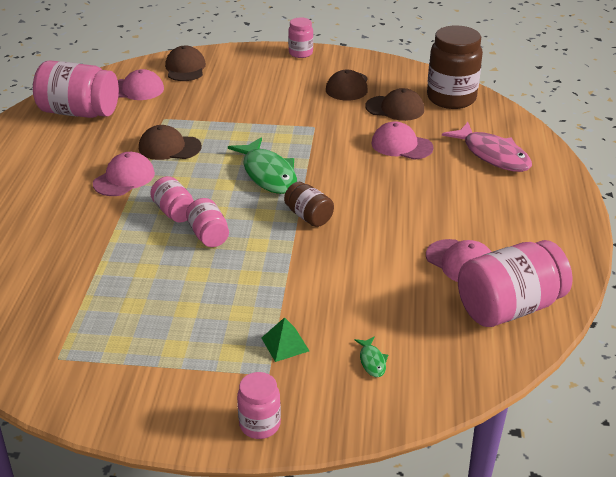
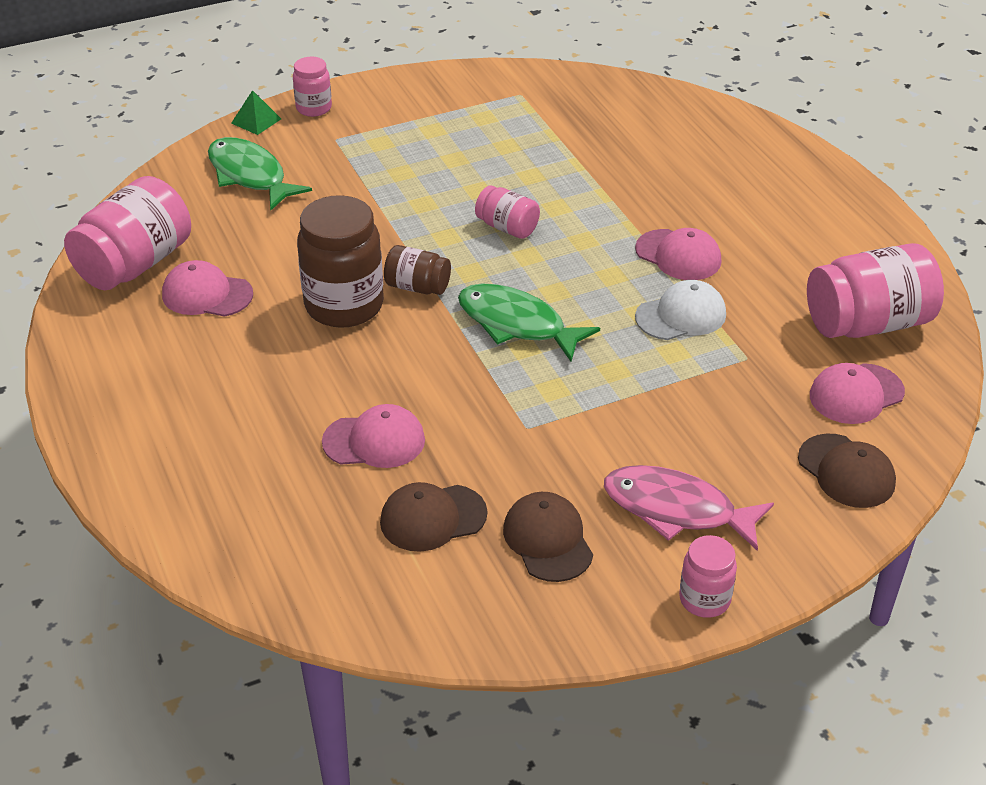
camera: 150 degrees right, 5 degrees up
pink cap [93,152,155,196] -> pink cap turned 60 degrees counterclockwise [635,228,721,280]
brown cap [139,125,202,160] -> white cap [635,280,726,340]
pink jar [150,176,194,222] -> none
green pyramid [262,317,309,362] -> green pyramid moved to [231,90,281,135]
green fish [354,336,388,377] -> green fish [208,137,312,210], size x2.35
brown jar [427,25,483,109] -> brown jar moved to [297,195,384,328]
pink fish [442,122,532,172] -> pink fish moved to [604,465,774,551]

